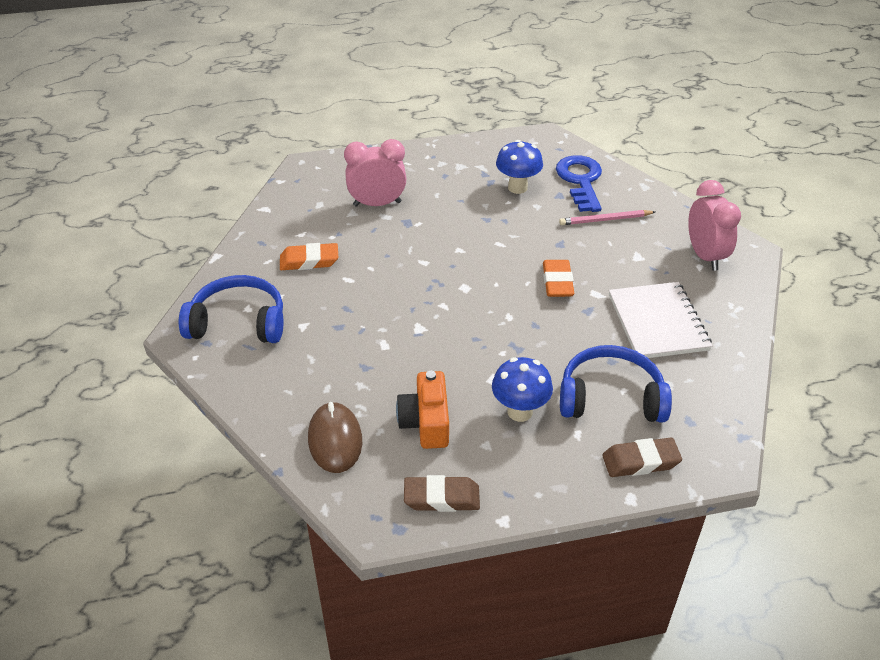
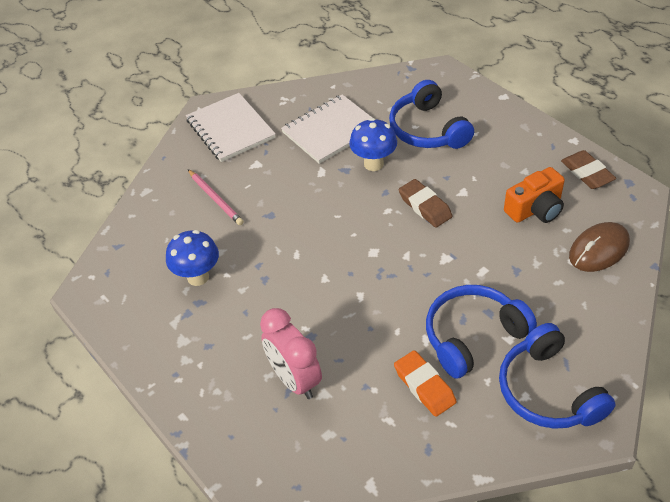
camera: 115 degrees left, 5 degrees up
blue mushroom [492,357,553,422] -> blue mushroom moved to [349,118,397,171]
orange eraser [543,260,574,297] -> none
blue key [556,155,602,212] -> none
brown eraser [602,438,682,477] -> brown eraser moved to [399,179,453,227]
pink clock [688,180,741,271] -> white notebook [186,93,276,162]
none -> blue headphones [426,285,537,379]

